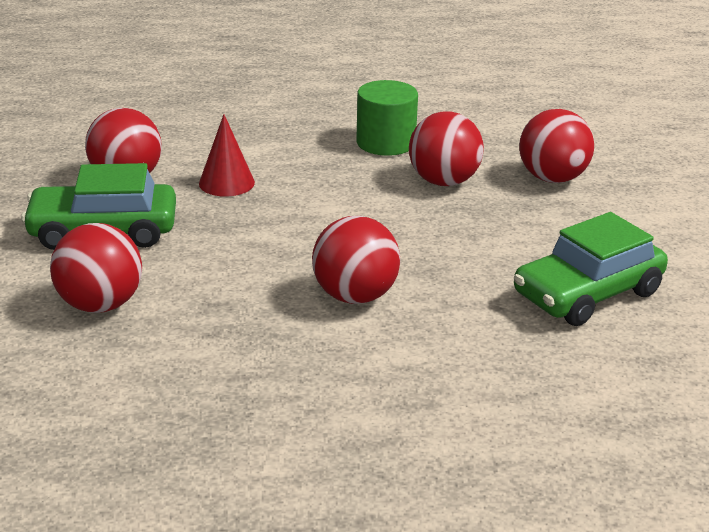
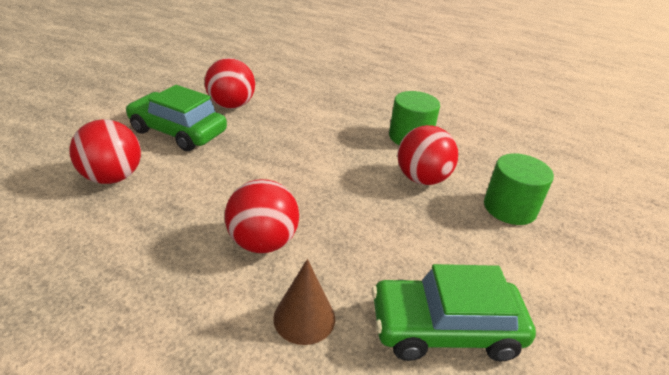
camera: 30 degrees right, 5 degrees up
red cone [199,114,255,197] -> none
red ball [519,109,594,183] -> green cylinder [484,153,554,225]
none -> brown cone [273,259,335,345]

